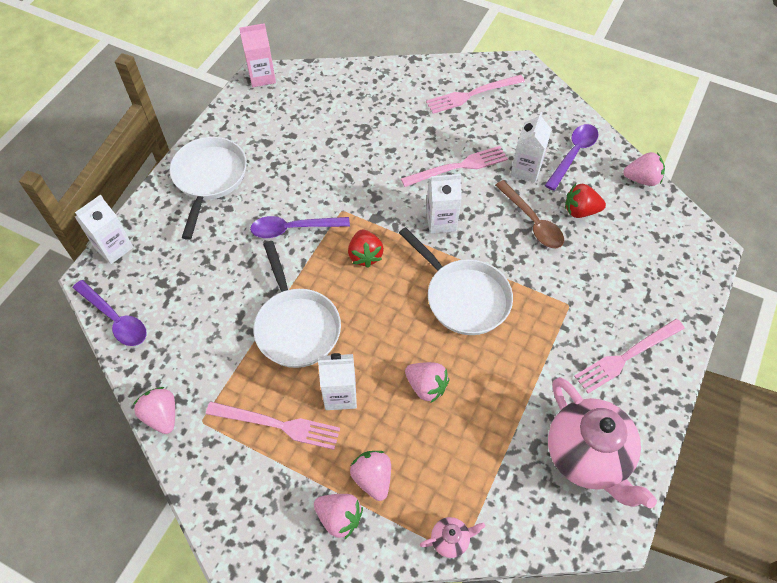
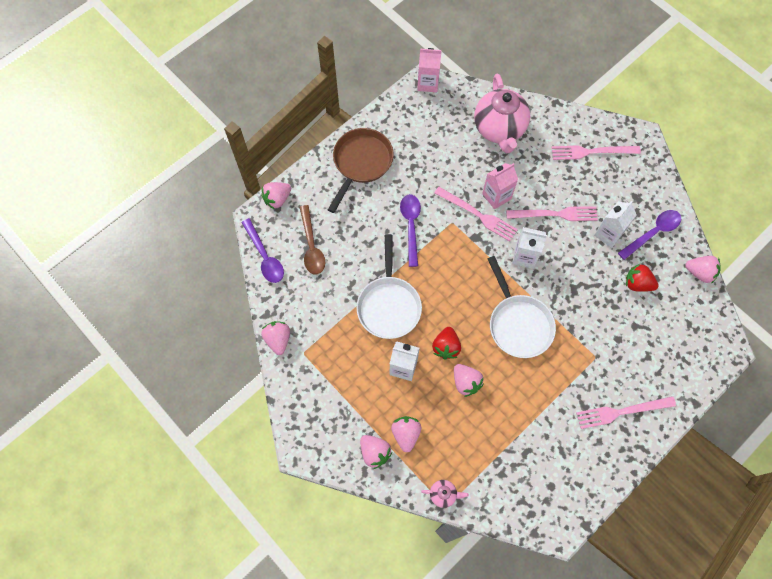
camera: 20 degrees right, 10 degrees up
white carton [75,195,134,264] -> pink strawberry [261,182,291,210]
white pan [170,137,247,240] -> brown pan [328,128,394,213]
pink fork [206,402,340,450] -> pink fork moved to [434,187,518,242]
purple spoon [250,216,350,238] -> purple spoon turned 75 degrees clockwise [400,194,421,267]
red strawberry [348,229,384,268] -> red strawberry moved to [432,327,461,359]
brown spoon [495,180,564,248] -> brown spoon moved to [300,205,325,274]
pink teapot [548,377,657,508] -> pink teapot moved to [474,74,530,153]
none -> pink carton [482,163,518,209]

